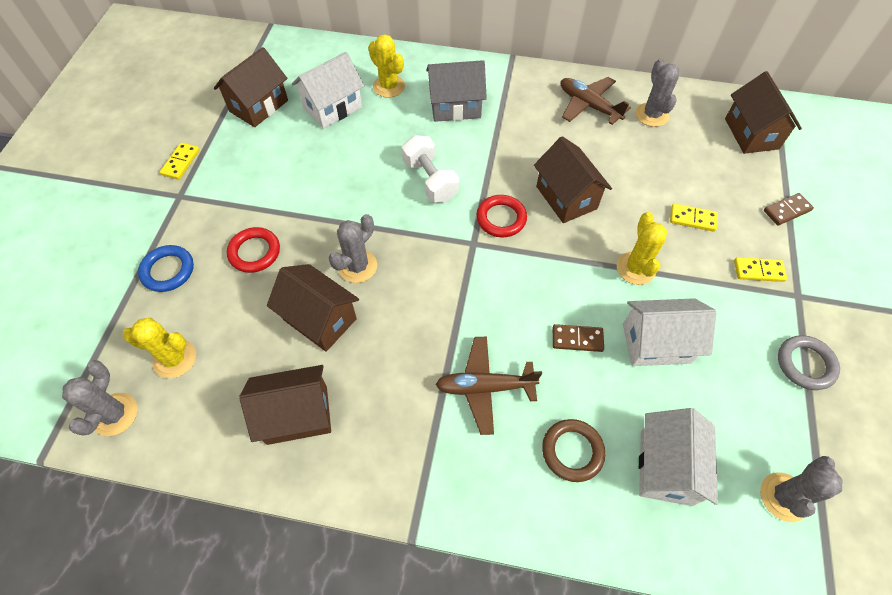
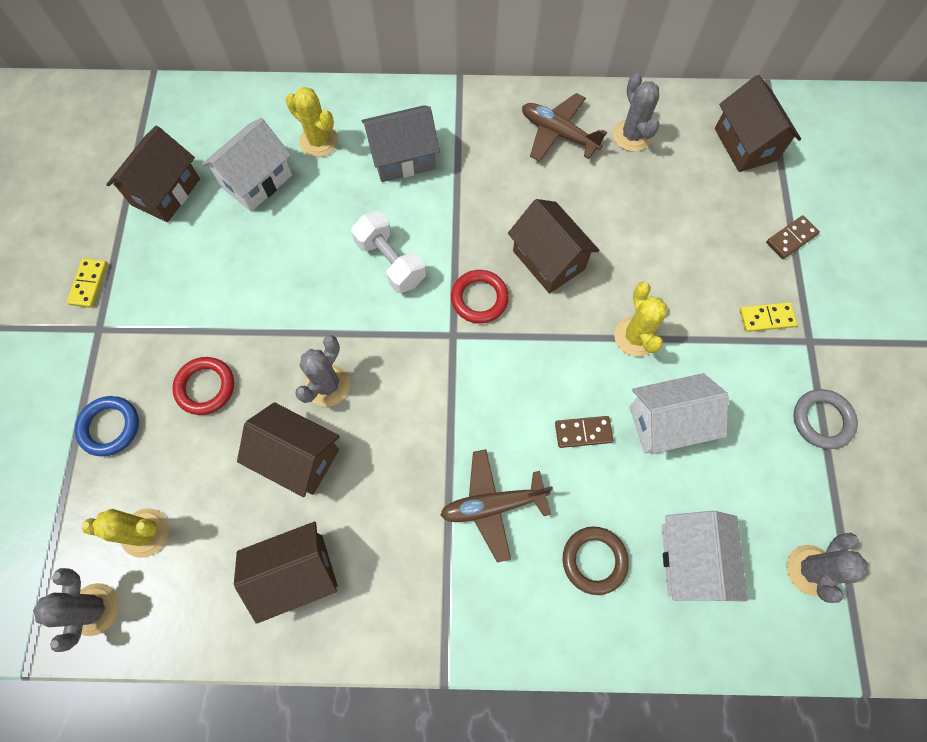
camera: 10 degrees left, 10 degrees up
yellow domino [670,203,718,232] -> none

